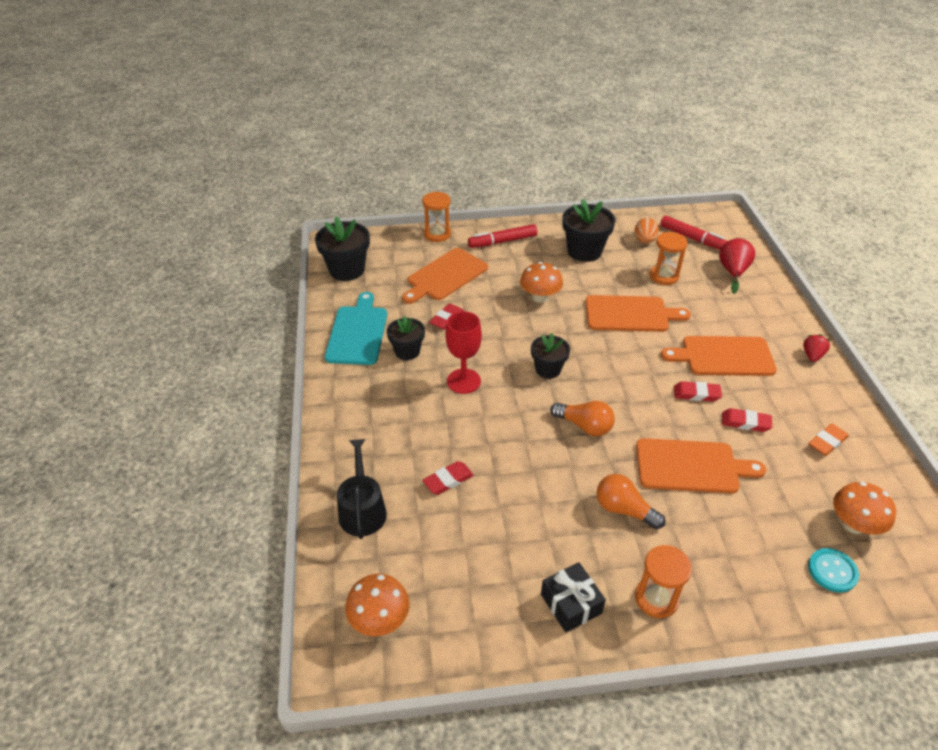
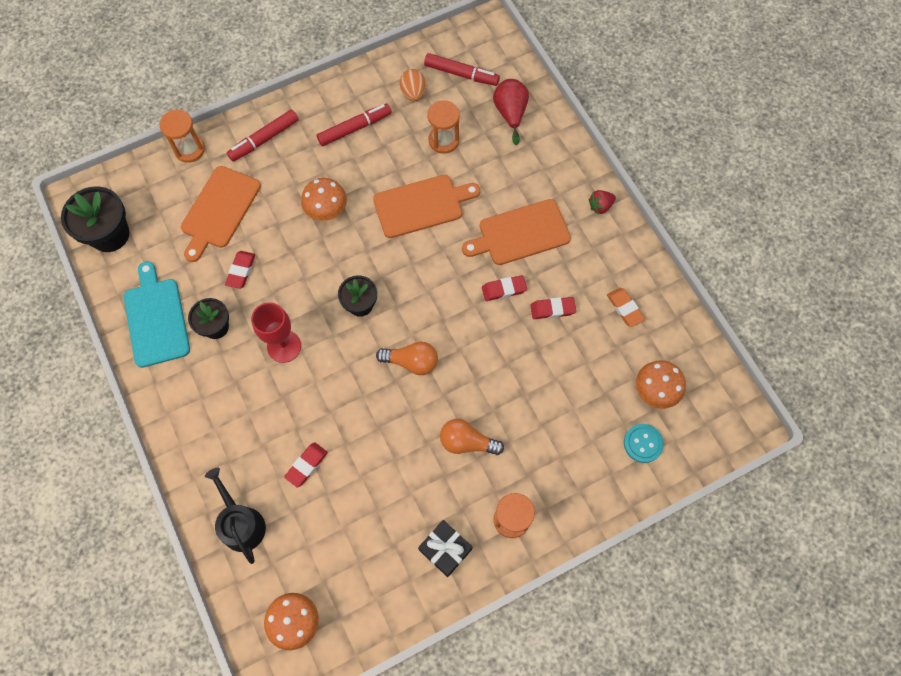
camera: 20 degrees left, 25 degrees up
black flower pot [562,199,616,262] -> red marker [317,103,392,146]
orange cutting board [636,438,766,493] -> none
red strawberry [803,334,830,362] -> red strawberry turned 120 degrees counterclockwise [589,190,616,215]
orange eraser [809,424,849,456] -> orange eraser turned 60 degrees counterclockwise [607,288,645,327]

